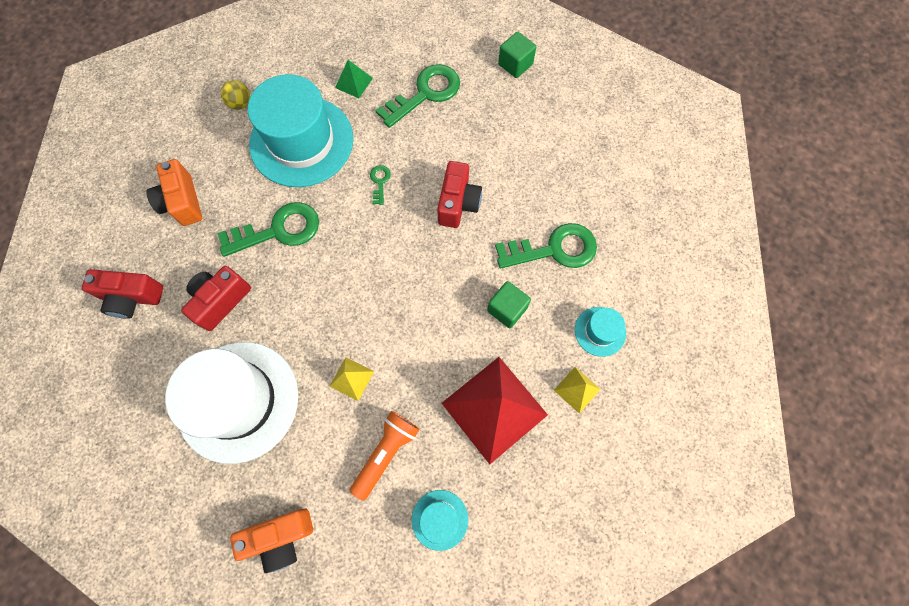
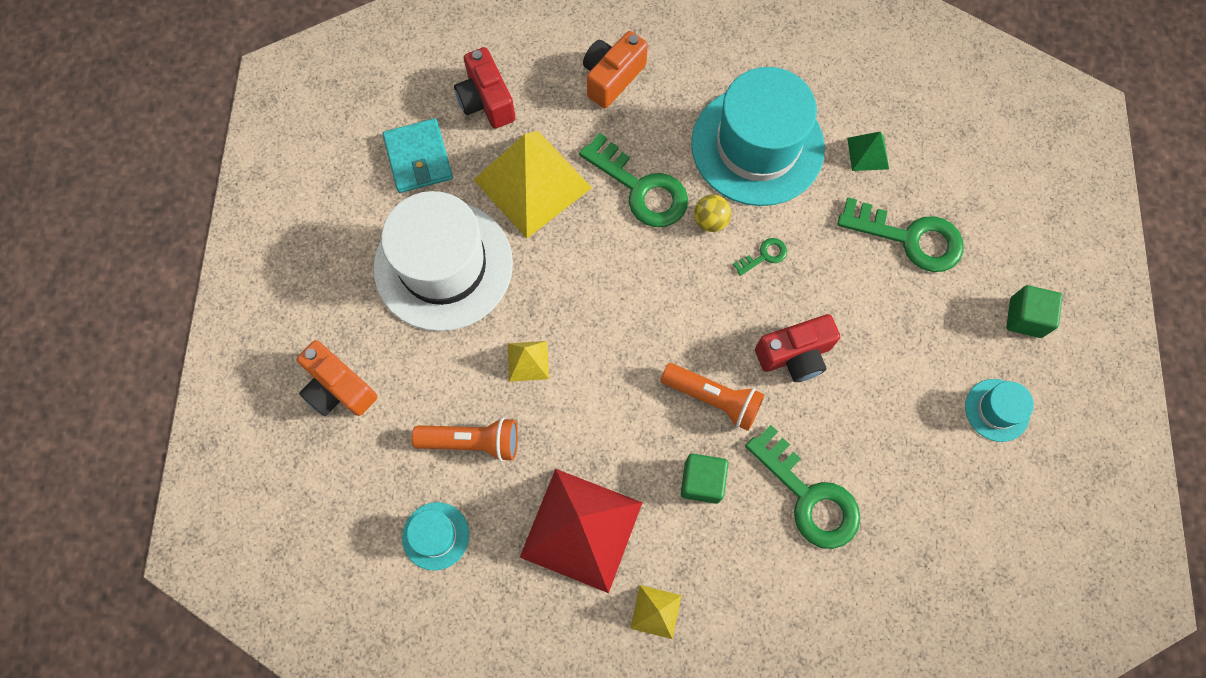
camera: 60 degrees right, 0 degrees up
red camera [181,266,251,331] -> yellow pyramid [474,131,592,238]
yellow ball [221,80,250,110] -> yellow ball moved to [694,195,731,232]
turquoise hat [575,307,626,357] -> turquoise hat moved to [965,379,1034,442]
none -> turquoise wallet [383,118,453,193]
none -> orange flashlight [661,363,765,431]

